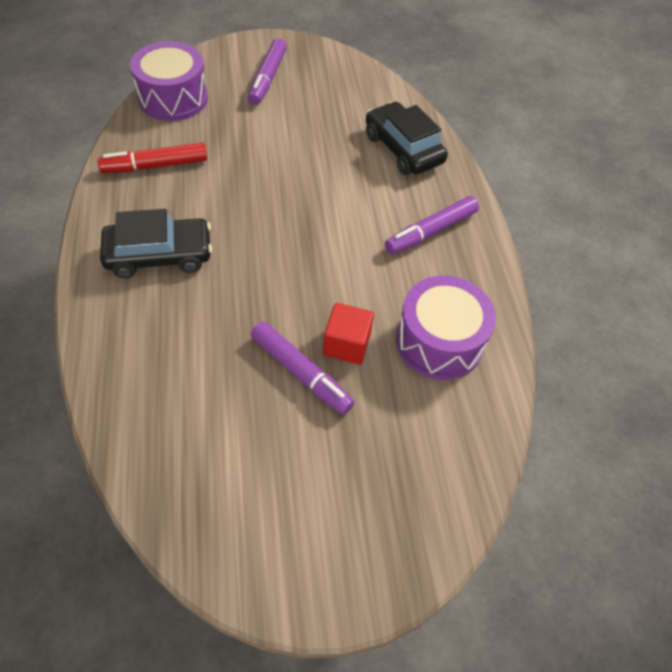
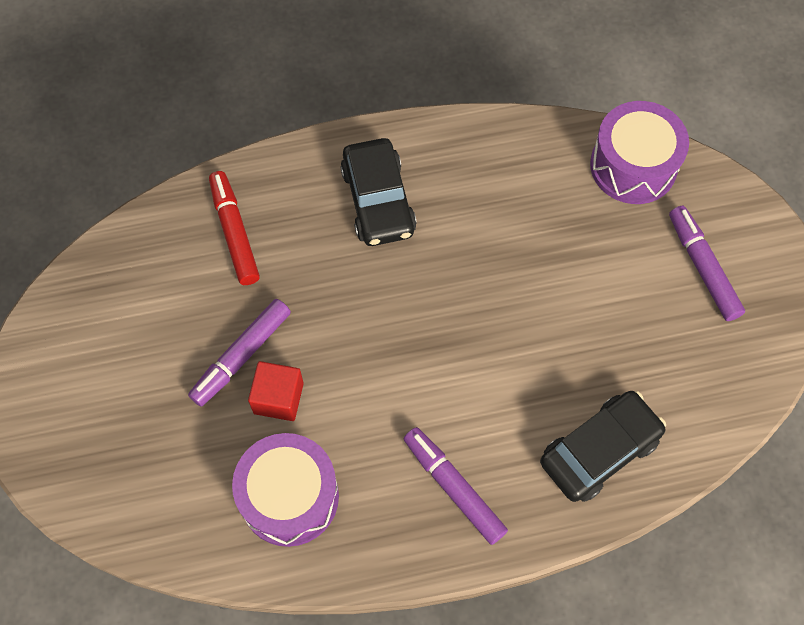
camera: 90 degrees right, 10 degrees up
red marker [97,143,207,173] -> red marker moved to [209,171,260,285]
purple marker [248,38,287,105] -> purple marker turned 60 degrees clockwise [669,206,745,321]

